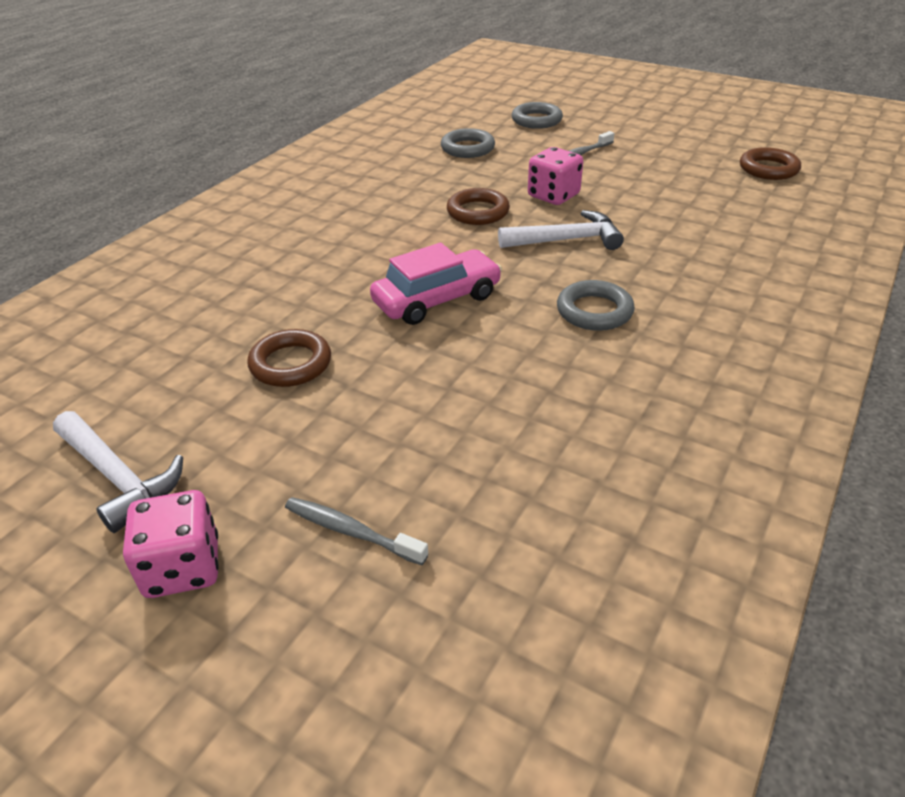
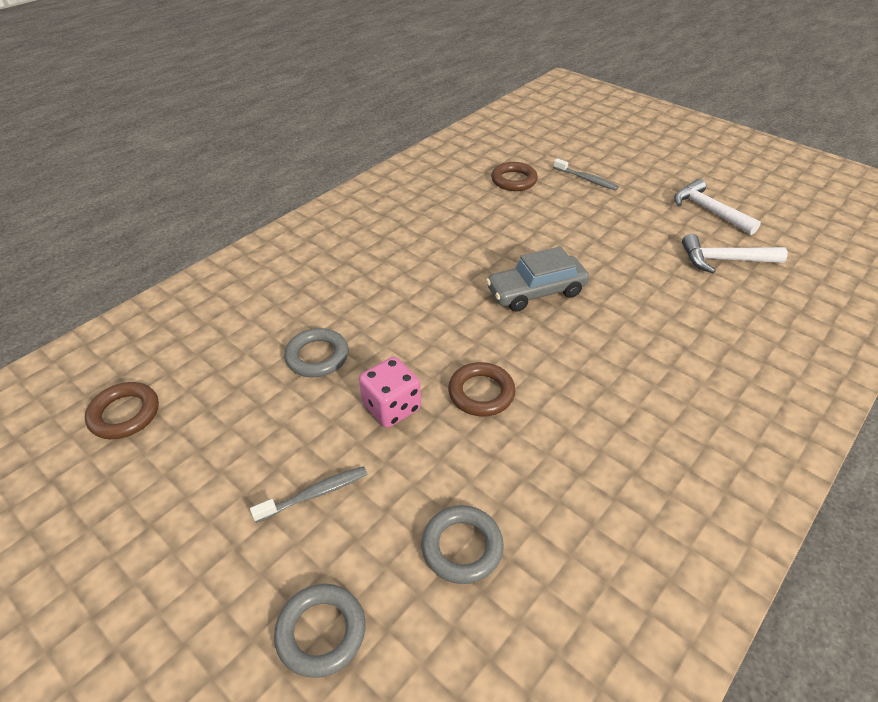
camera: 170 degrees left, 5 degrees up
pink dice [123,490,219,598] -> none
brown ring [247,329,331,387] -> brown ring moved to [491,162,538,191]
pink car [370,243,502,325] -> grey car [486,246,589,312]
white hammer [498,210,624,250] -> white hammer moved to [682,234,788,273]
grey ring [557,280,635,331] -> grey ring moved to [284,328,348,377]

